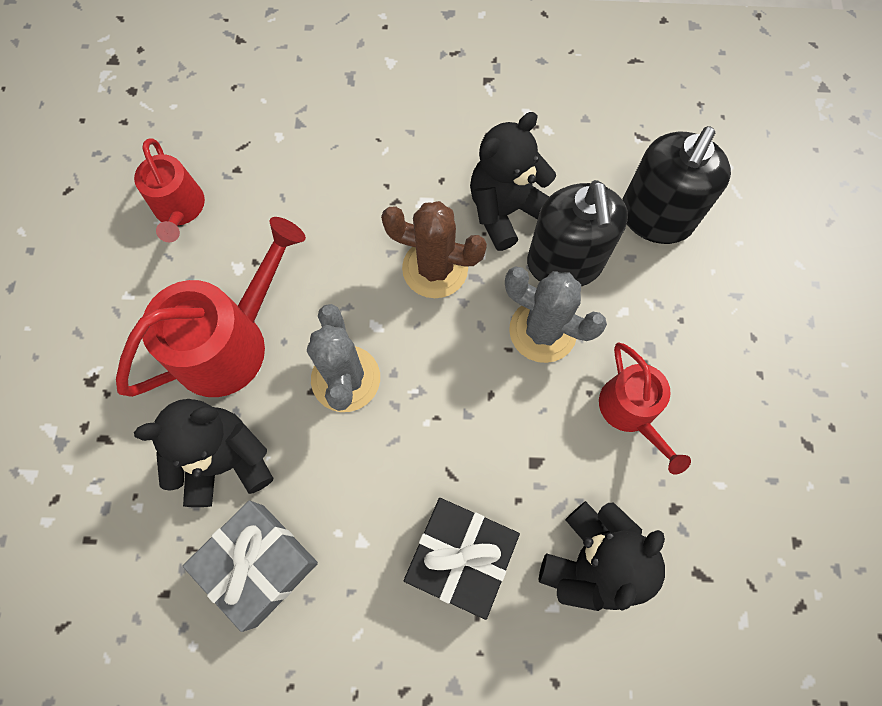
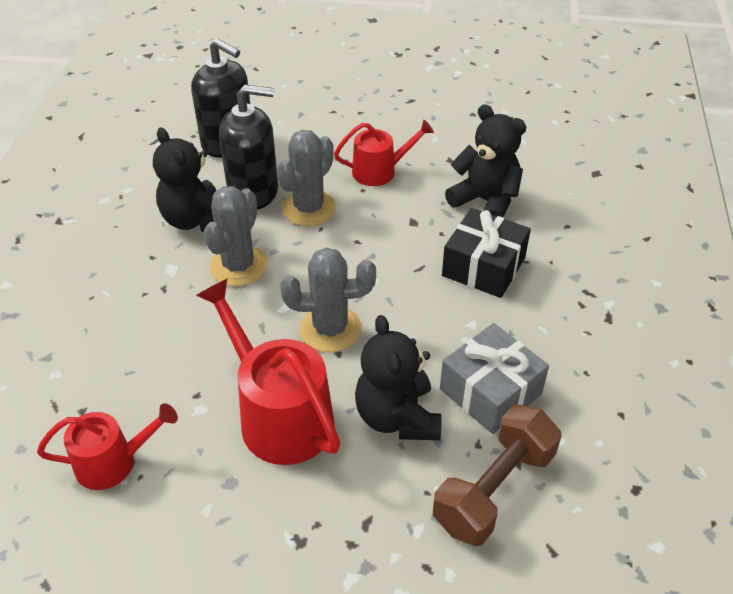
camera: 85 degrees left, 25 degrees down
brown cactus [381,201,487,298] -> grey cactus [204,186,268,286]
none -> brown dumbbell [433,405,562,546]

